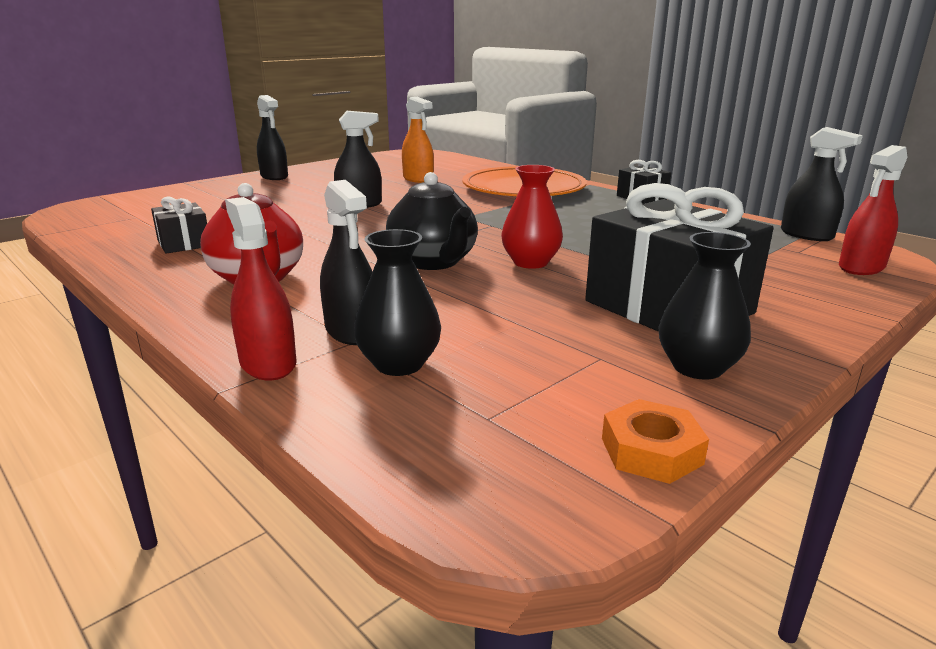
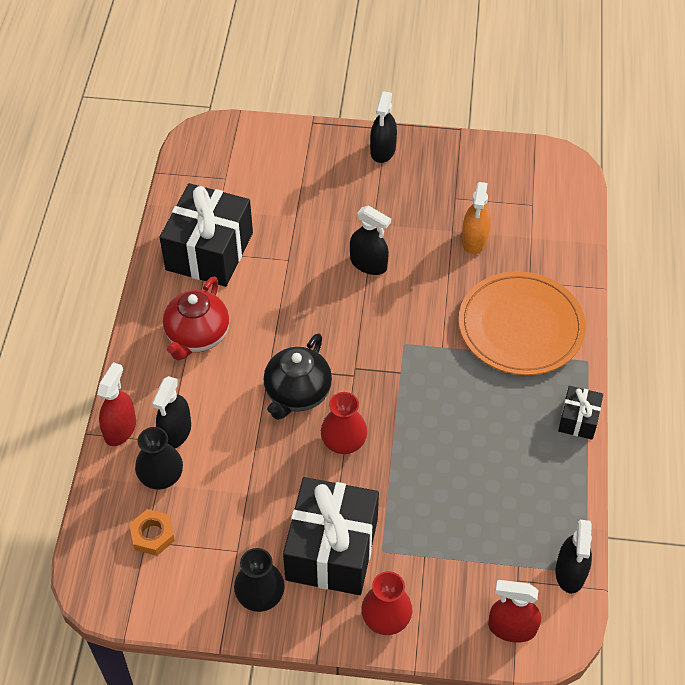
camera: 50 degrees right, 30 degrees up
black gift [151,196,207,254] -> black gift [159,183,253,287], size x2.07
orange nut [602,399,709,484] -> orange nut moved to [129,509,175,556]
none -> red vase [361,571,412,635]

